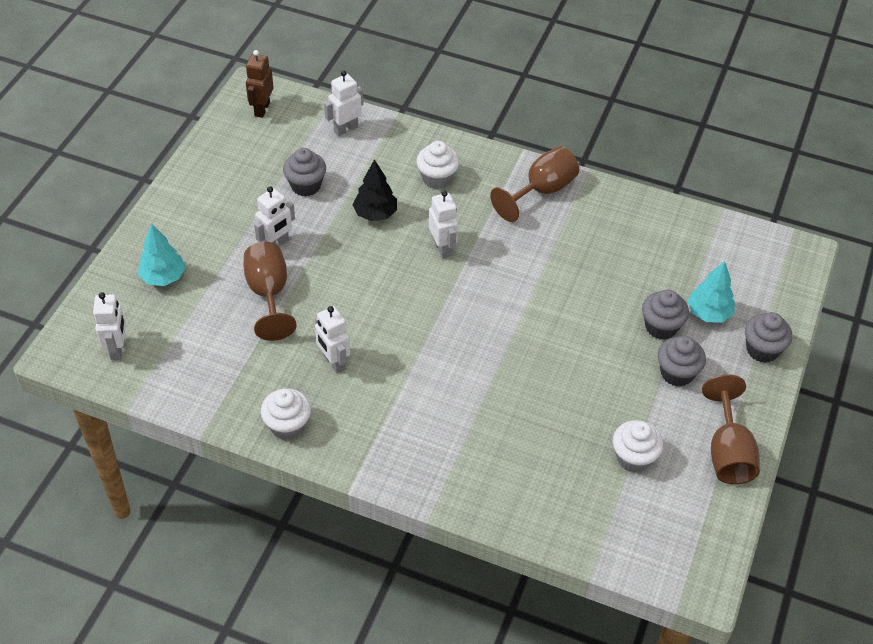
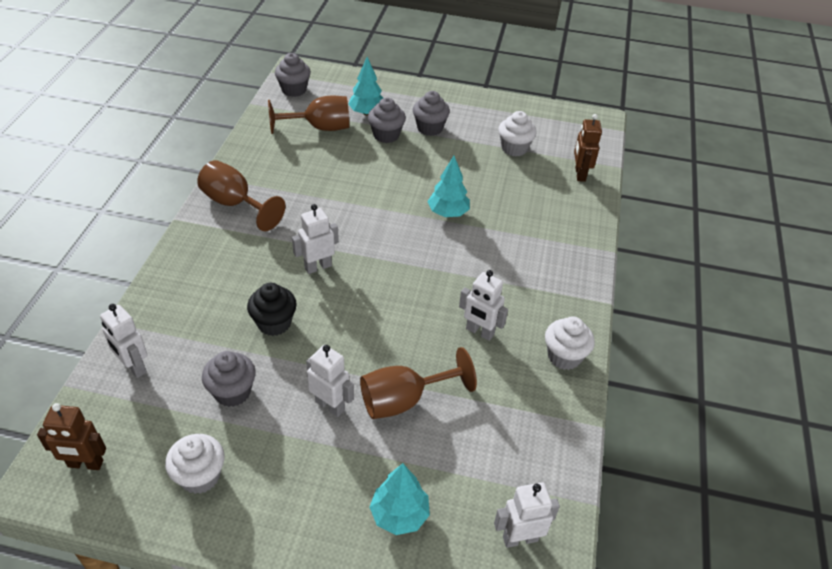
camera: 100 degrees left, 5 degrees down
white robot [315,306,350,373] -> white robot turned 75 degrees clockwise [459,270,508,341]
black tree [352,160,397,221] -> black cupcake [247,283,297,336]
white cupcake [416,141,459,189] -> white cupcake moved to [165,434,225,494]
brown goblet [702,374,760,484] -> brown goblet moved to [268,95,349,134]
grey cupcake [745,312,792,363] -> grey cupcake moved to [275,53,311,97]
none -> turquoise tree [428,156,470,217]
none -> brown robot [574,114,602,182]

